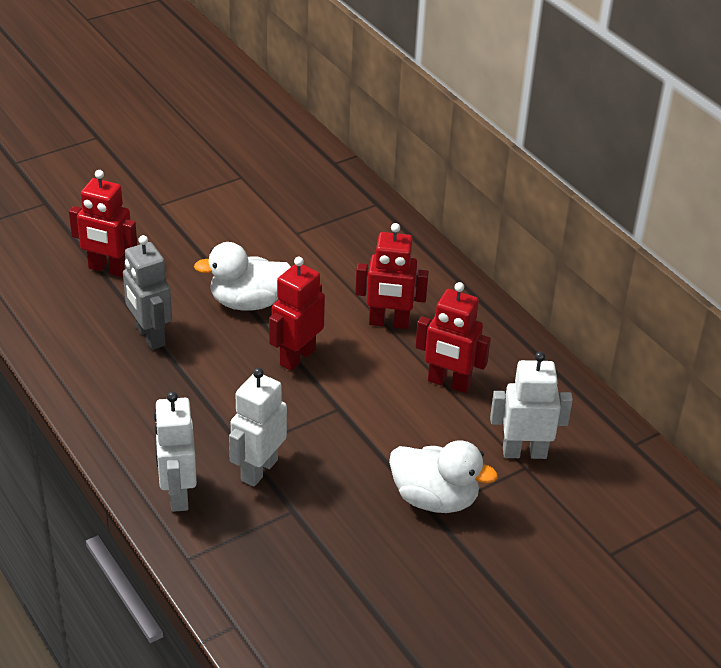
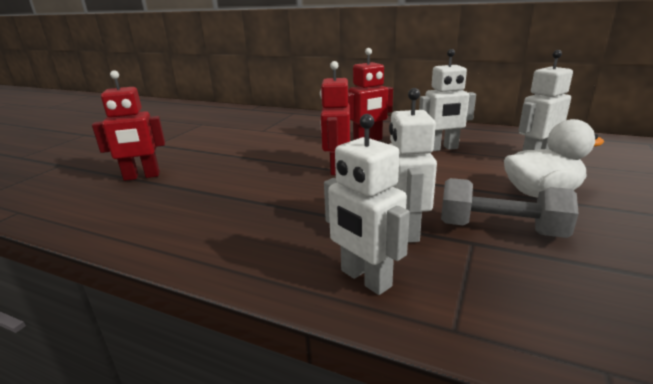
camera: 30 degrees left, 15 degrees down
grey robot [123,235,172,350] -> none
white duck [194,242,291,311] -> none
red robot [415,282,491,393] -> white robot [419,49,476,151]
none -> grey dumbbell [441,178,579,238]

